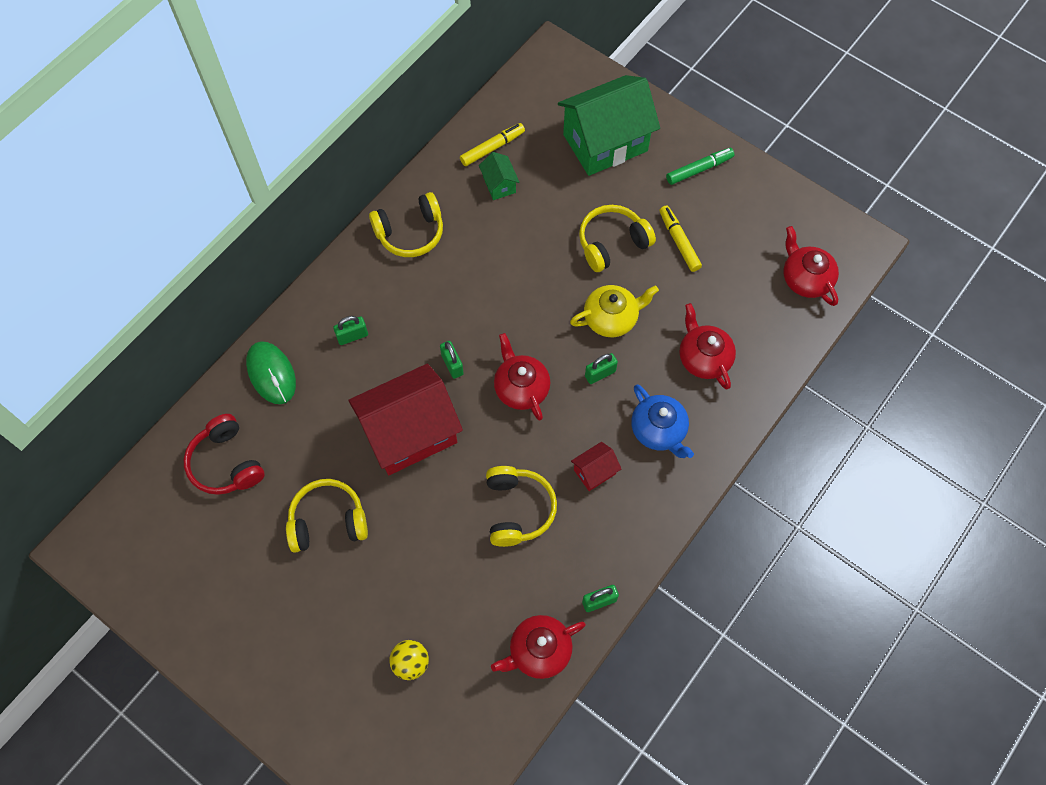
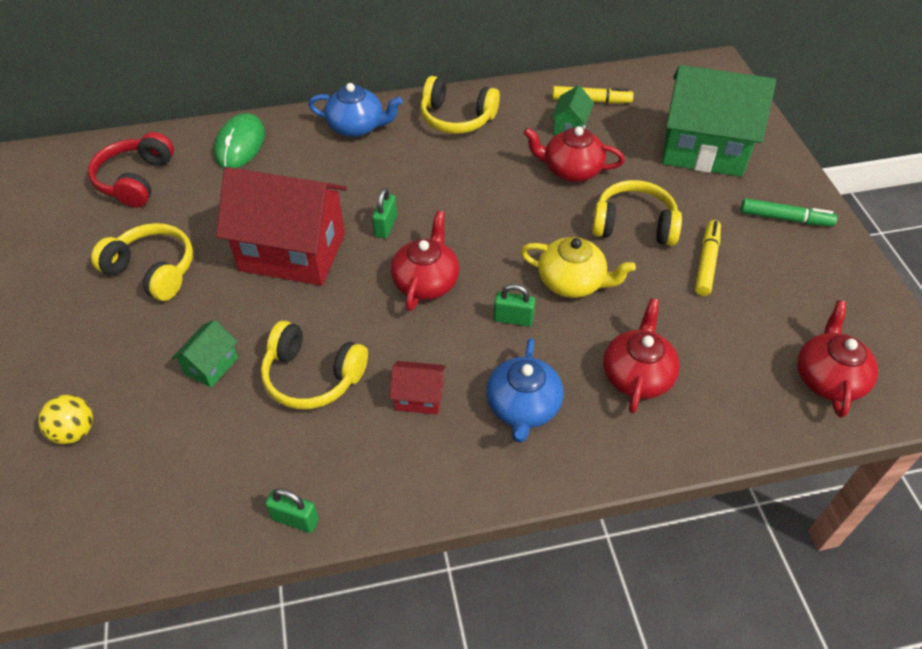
camera: 40 degrees right, 15 degrees down
green padlock [333,316,368,345] -> none
yellow headphones [486,466,557,547] -> yellow headphones turned 75 degrees clockwise [261,321,368,409]
red teapot [491,615,586,679] -> red teapot moved to [523,126,625,182]
none -> green house [172,320,238,388]
none -> blue teapot [308,83,402,137]

